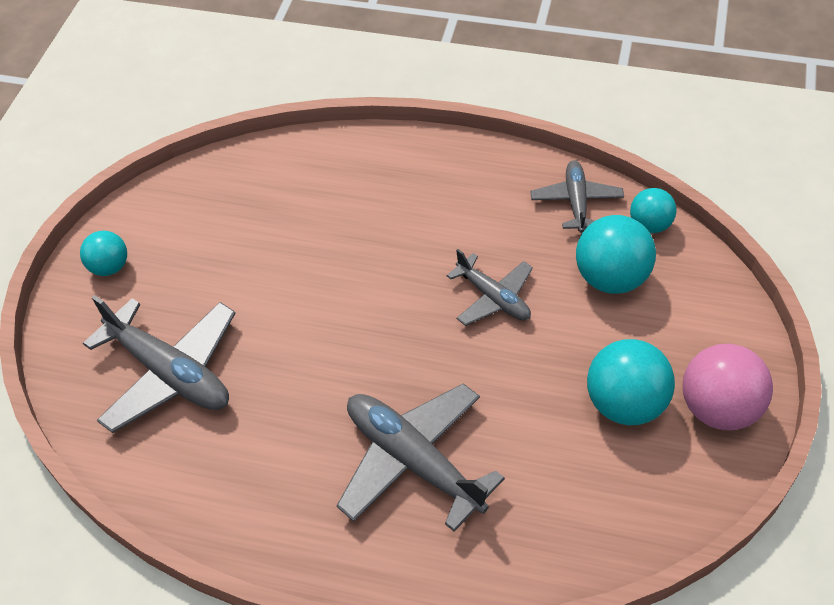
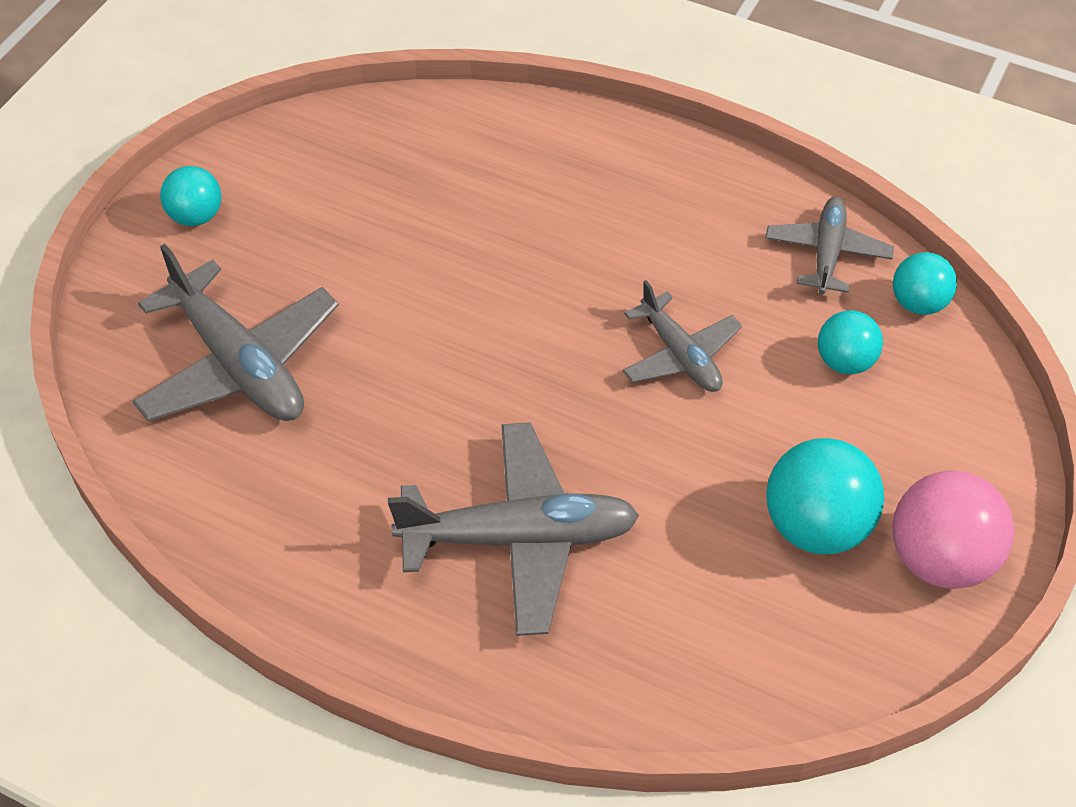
camera: 10 degrees right, 0 degrees up
grey plane [336,383,505,532] -> grey plane turned 120 degrees clockwise [388,423,639,636]
turquoise ball [576,215,656,294] -> turquoise ball [818,311,883,374], size x0.60

